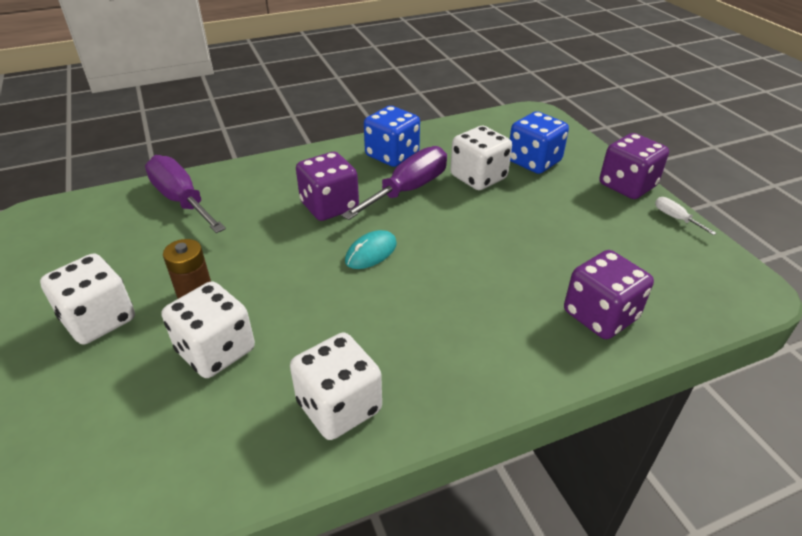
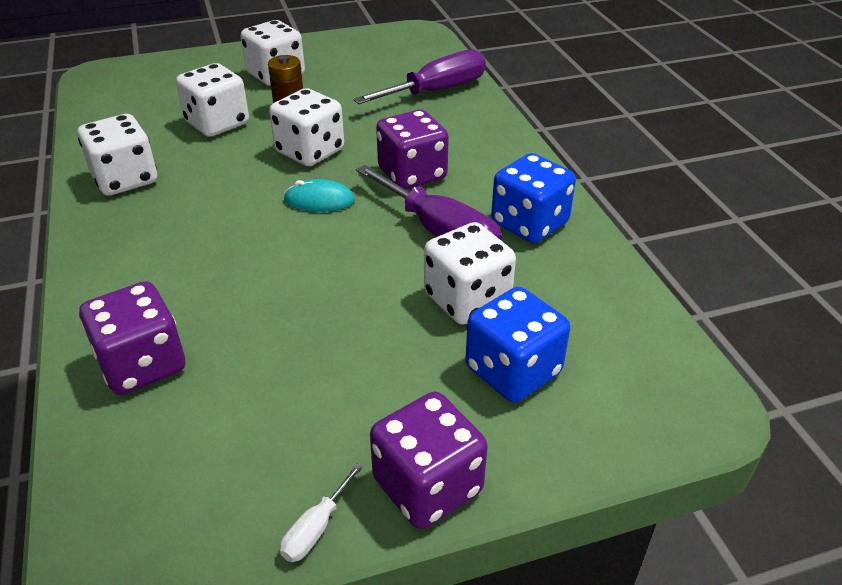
camera: 95 degrees right, 0 degrees up
turquoise mouse [345,230,397,269] -> turquoise mouse turned 45 degrees counterclockwise [284,179,355,212]
white screwdriver [655,197,716,235] -> white screwdriver turned 150 degrees clockwise [280,463,363,562]
none -> white dice [269,88,344,166]

